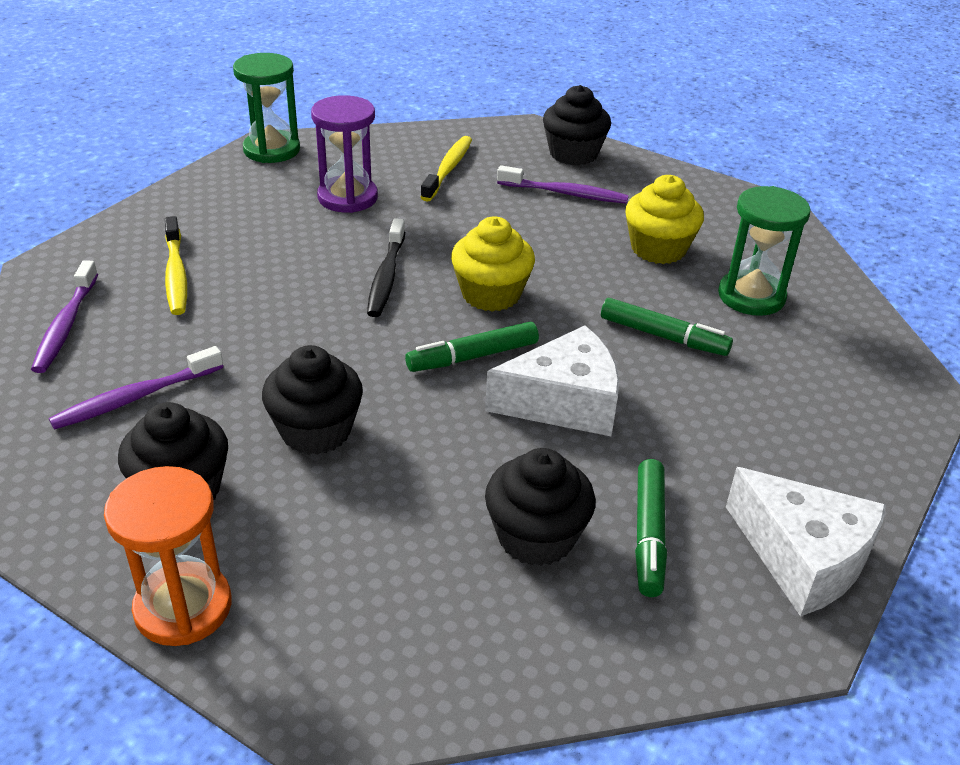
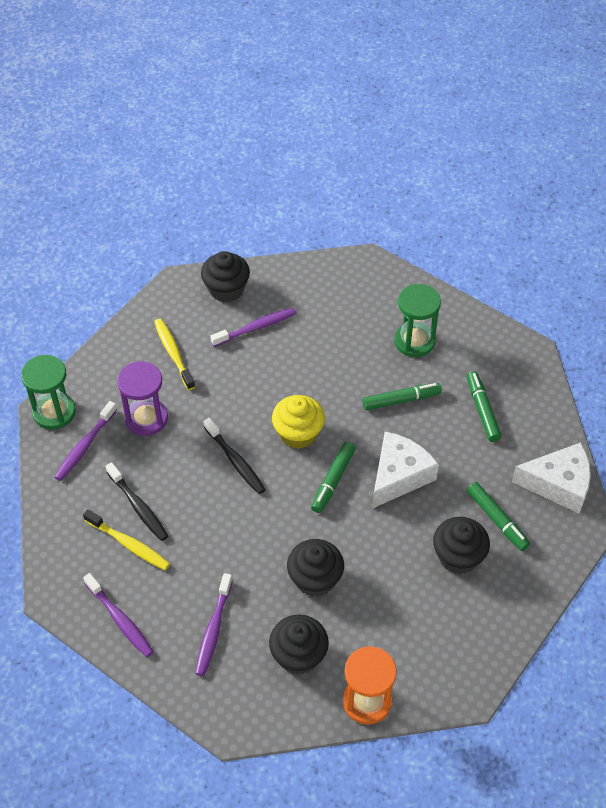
camera: 40 degrees left, 15 degrees up
yellow cupcake [625,175,704,264] -> none
none -> purple toothbrush [55,401,117,481]
none -> black toothbrush [105,462,168,541]
none -> green marker [467,371,502,442]

